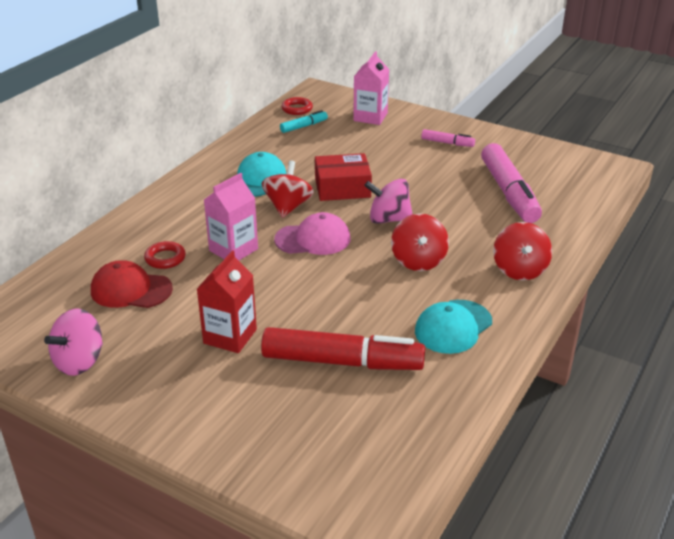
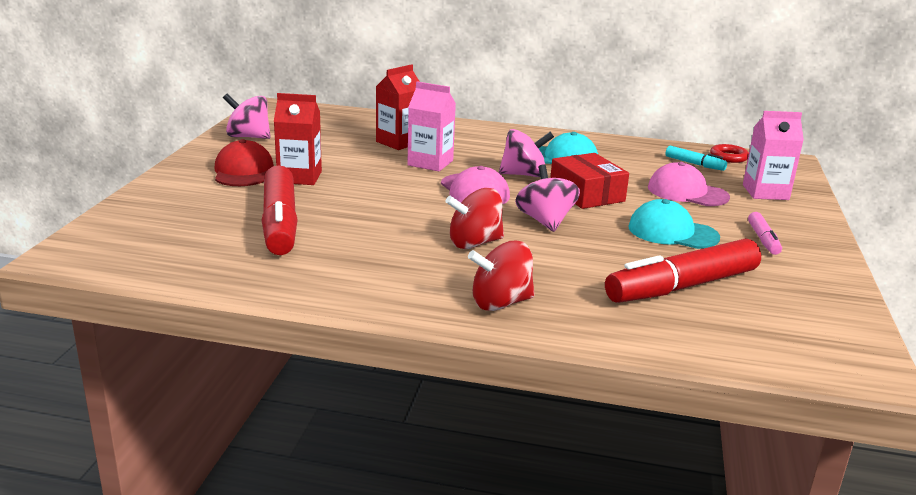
camera: 70 degrees right, 10 degrees down
red cap [91,260,173,308] -> red cap moved to [215,139,274,186]
red ring [144,241,186,269] -> red carton [376,64,420,150]
red spinning top [261,160,314,218] -> pink spinning top [499,129,554,177]
turquoise cap [415,300,492,354] -> turquoise cap moved to [628,199,720,249]
pink marker [481,143,542,223] -> red marker [605,238,761,303]
none -> pink cap [648,162,730,206]

